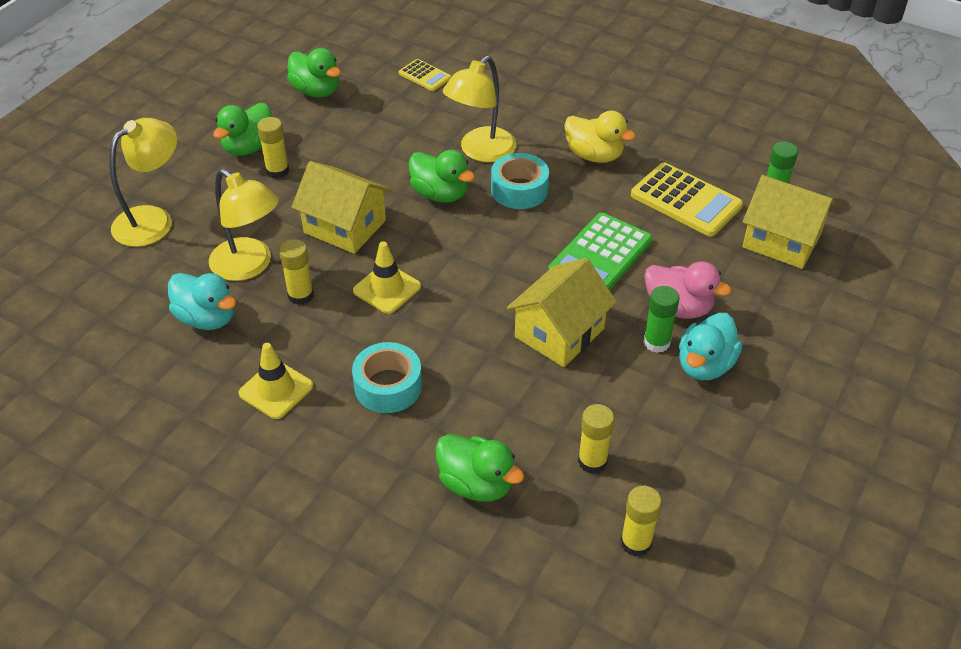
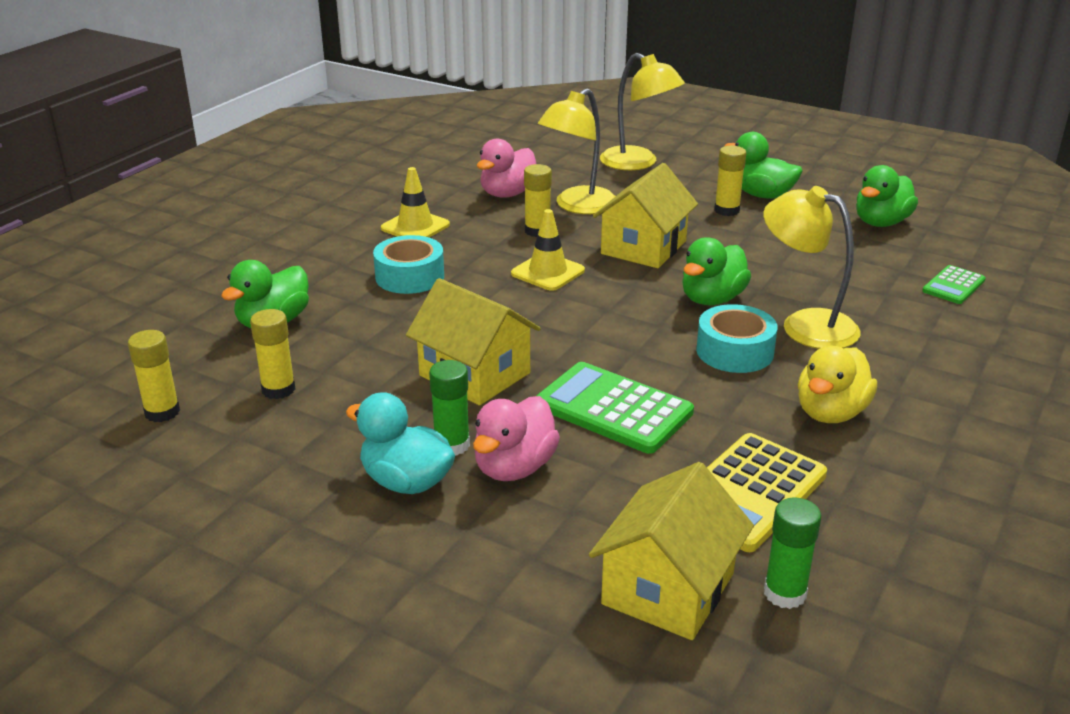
camera: 90 degrees right, 15 degrees down
turquoise duck [168,273,236,330] -> pink duck [477,138,537,198]
yellow calculator [399,59,451,91] -> green calculator [922,265,986,304]

